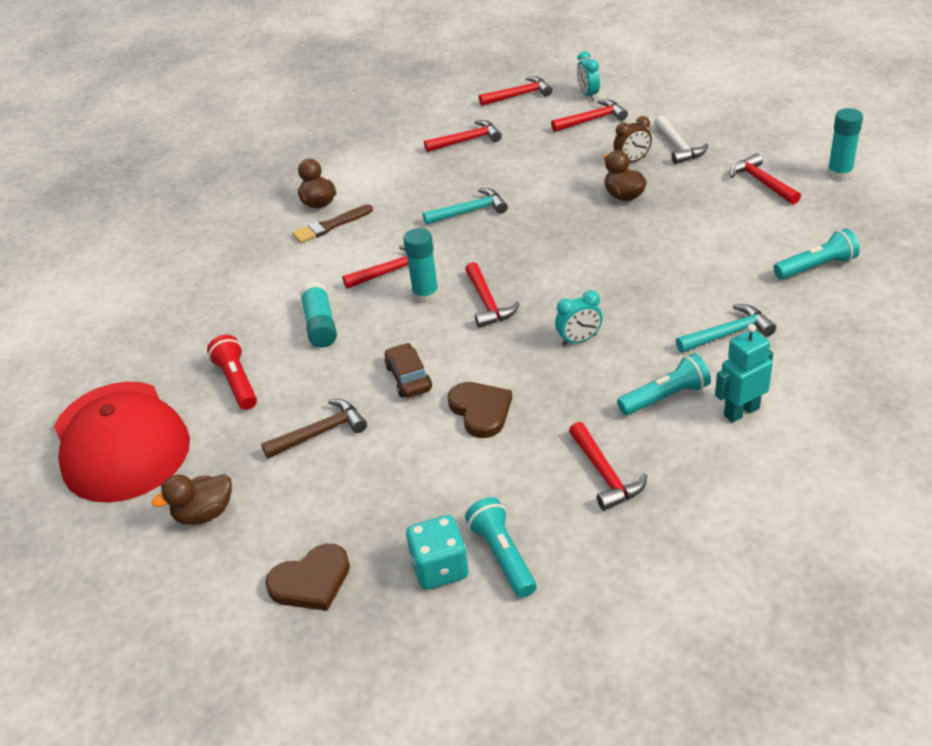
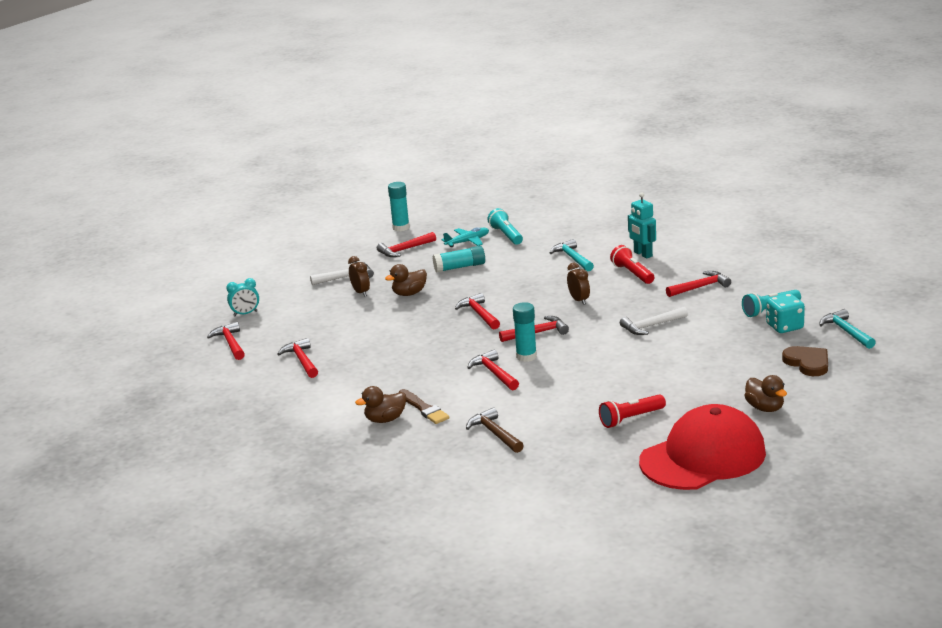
camera: 95 degrees left, 15 degrees down
brown hammer [261,399,367,459] -> brown hammer moved to [466,407,524,453]
turquoise glue stick [300,281,337,348] -> turquoise glue stick moved to [433,246,485,273]
brown car [385,343,432,398] -> none
turquoise hammer [423,188,508,225] -> turquoise hammer moved to [819,309,876,349]
brown heart [448,382,512,438] -> white hammer [620,307,688,335]
red hammer [551,100,628,132] -> red hammer moved to [455,293,500,329]
turquoise clock [555,291,603,346] -> brown clock [567,263,590,305]
turquoise flashlight [617,353,711,415] -> red flashlight [610,245,654,284]
none -> turquoise plane [441,227,489,247]

